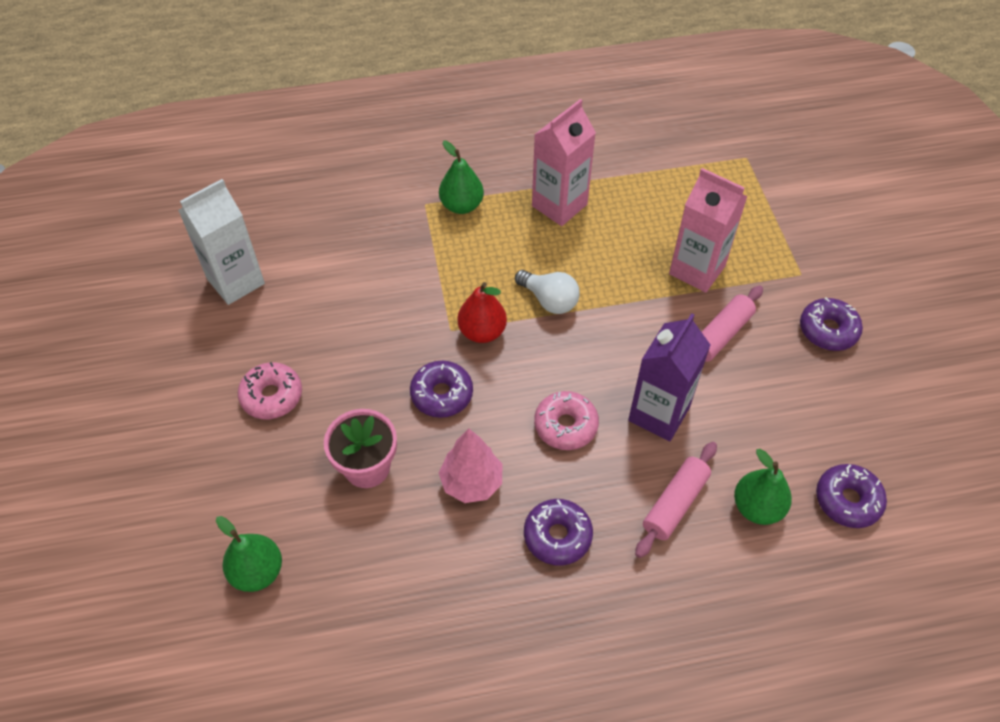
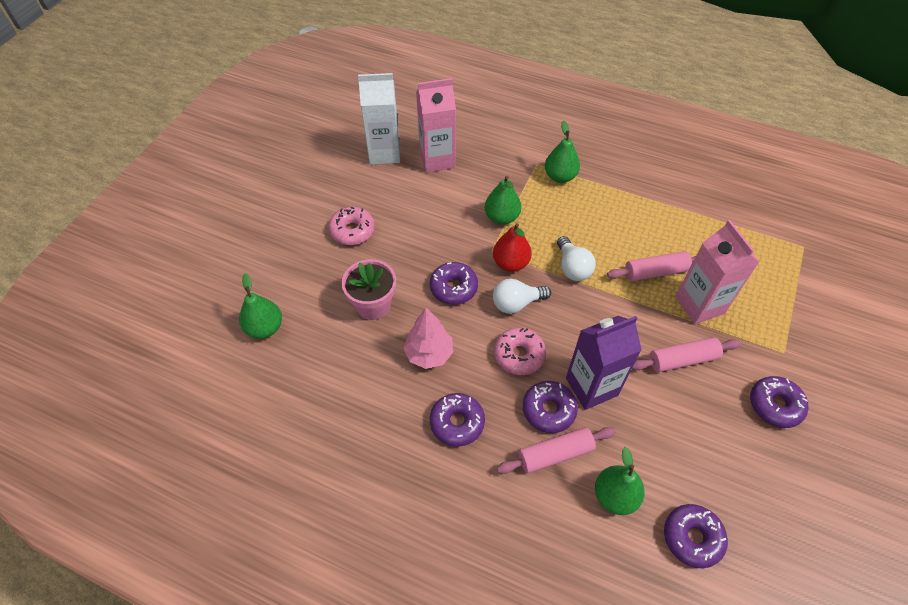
camera: 35 degrees right, 0 degrees up
pink carton [532,99,596,226] -> pink carton moved to [416,78,456,172]
none -> green pear [484,176,521,225]
none -> white light bulb [493,279,551,314]
none -> purple donut [523,381,578,433]
none -> pink rolling pin [607,251,696,281]

